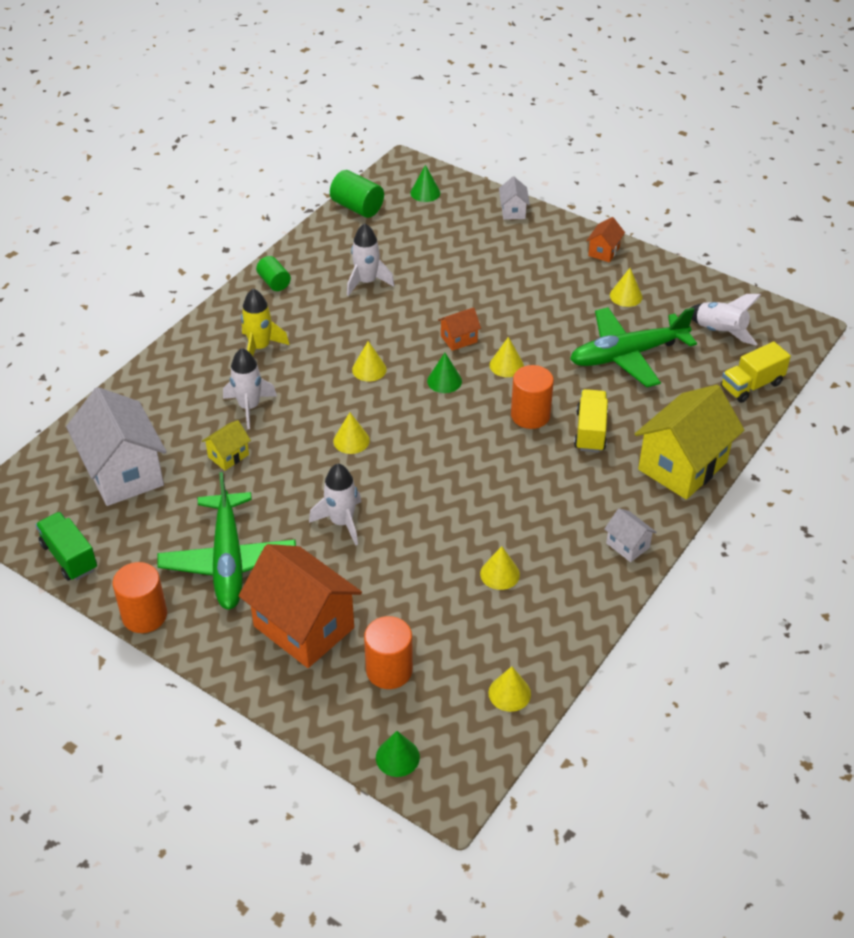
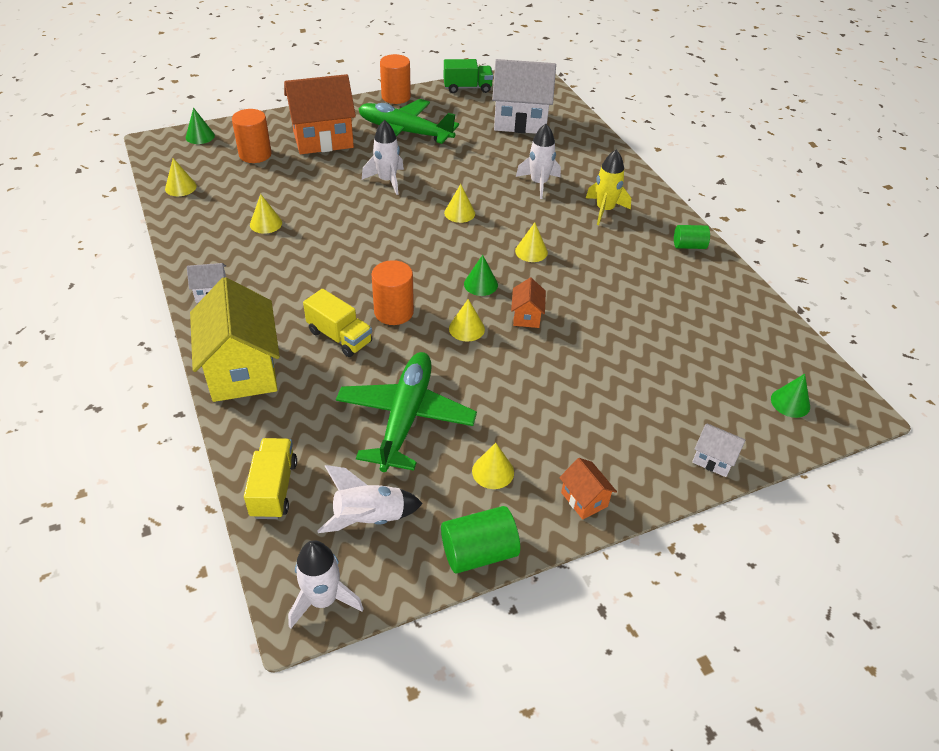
camera: 120 degrees right, 0 degrees up
yellow house [202,420,251,471] -> none
green cylinder [330,170,384,218] -> green cylinder moved to [441,506,520,574]
white rocket [347,223,395,296] -> white rocket moved to [288,540,364,629]

